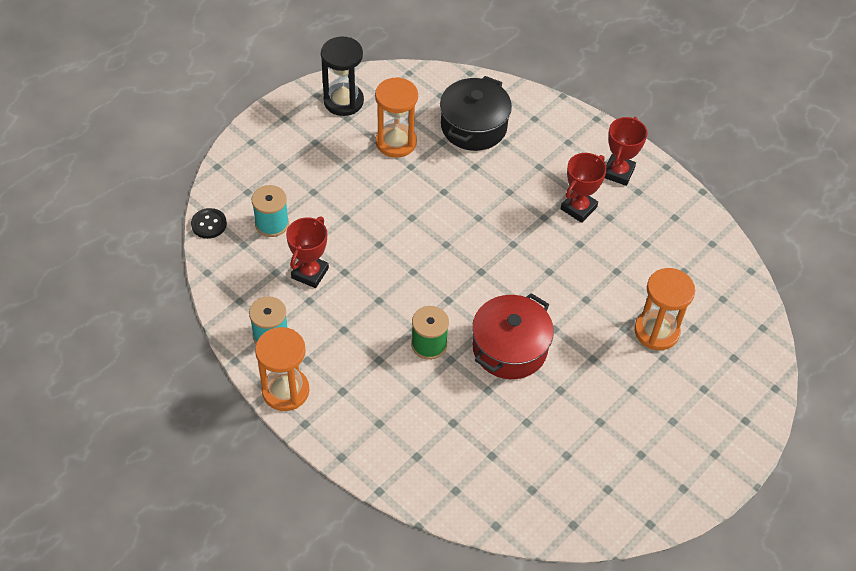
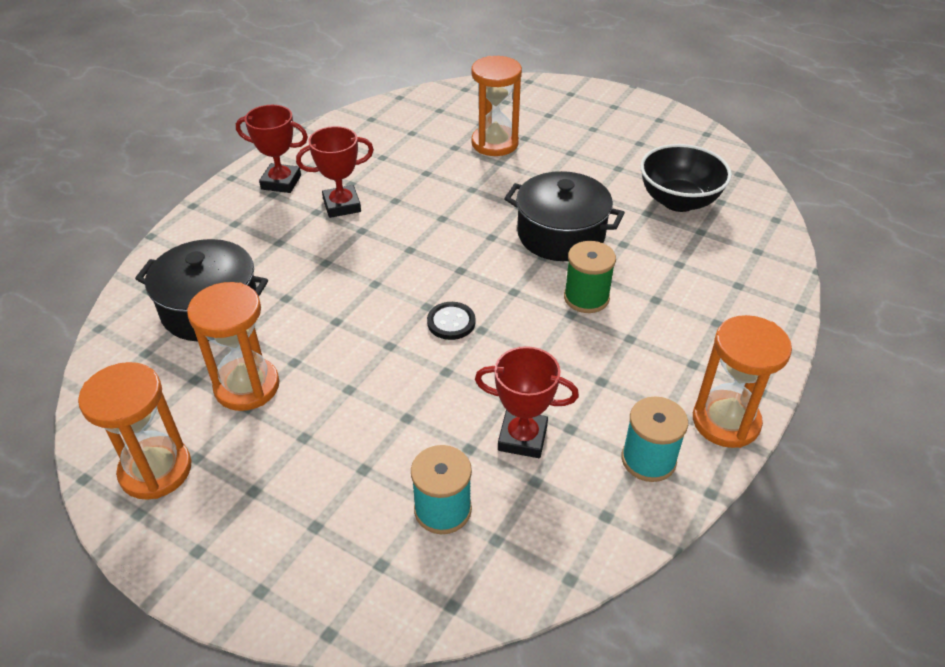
camera: 100 degrees left, 10 degrees down
black button [191,208,227,239] -> black button moved to [427,302,475,340]
black hourglass [321,37,364,116] -> orange hourglass [78,362,192,500]
red pot [472,293,554,379] -> black pot [504,171,625,261]
red trophy [561,153,607,223] -> red trophy turned 45 degrees counterclockwise [296,126,374,218]
none -> black bowl [640,144,732,212]

